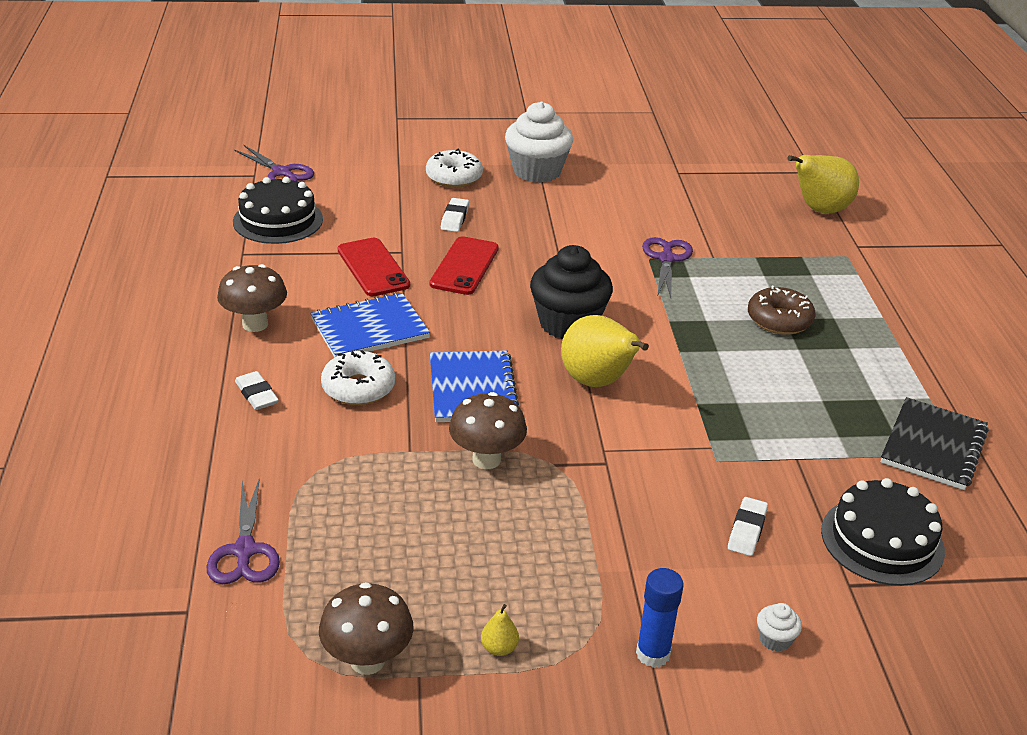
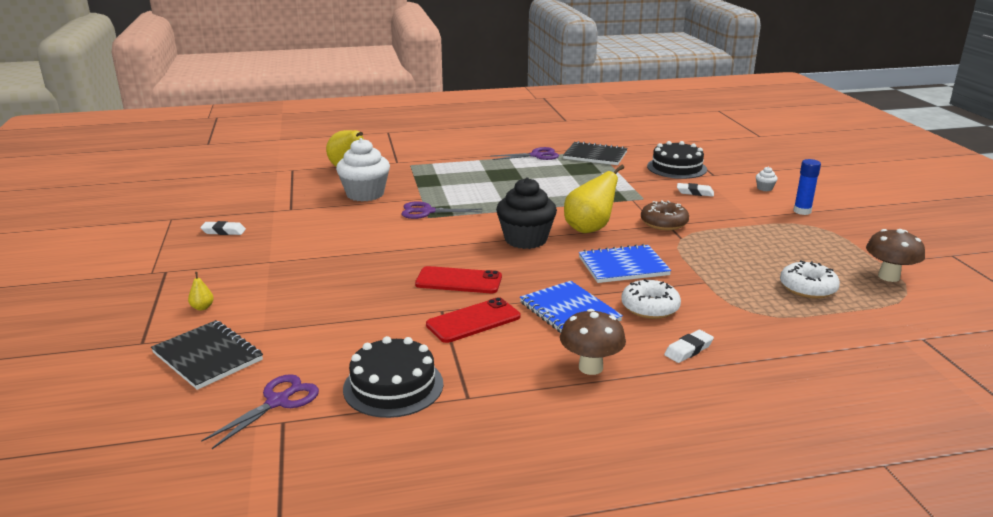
camera: 95 degrees left, 10 degrees down
purple scissors [207,477,280,584] -> purple scissors moved to [492,147,559,160]
white donut [426,149,483,188] -> white donut moved to [780,260,840,299]
white eraser [441,198,469,232] -> white eraser moved to [200,221,246,235]
brown mushroom [449,392,527,469] -> none
yellow pear [481,604,519,656] -> yellow pear moved to [188,272,214,310]
white cupcake [505,102,573,183] -> white cupcake moved to [336,138,390,201]
brown donut [748,286,816,335] -> brown donut moved to [641,200,689,230]
none -> black notebook [151,320,263,390]

